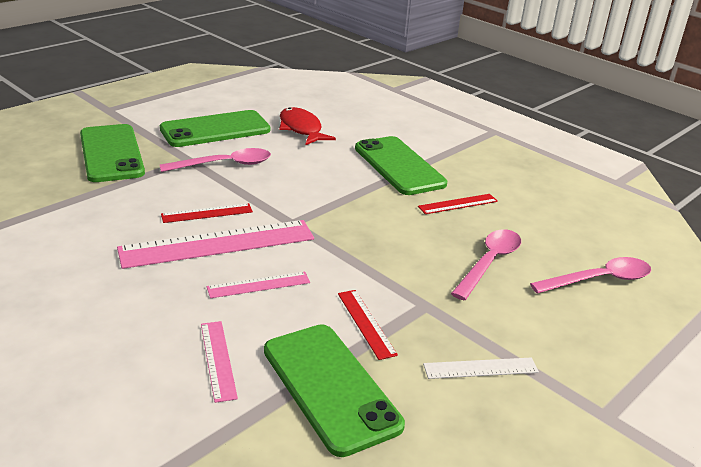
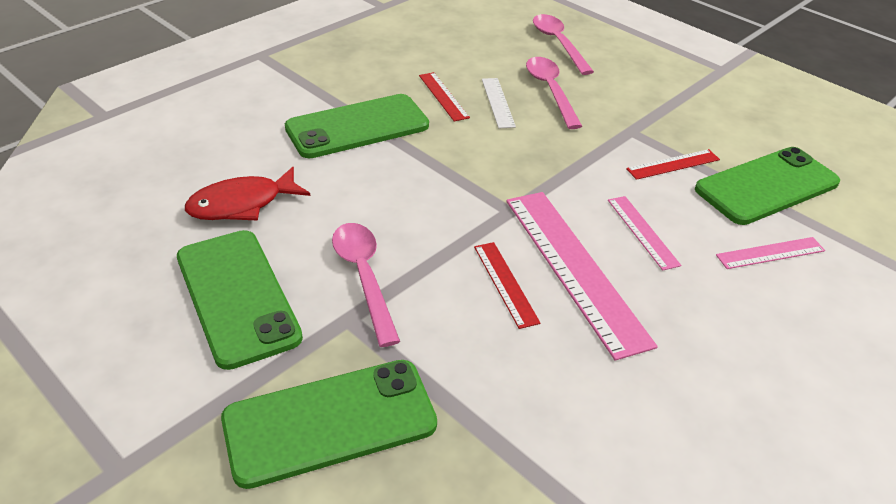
camera: 90 degrees left, 10 degrees up
white ruler [423,358,539,379] -> white ruler moved to [482,78,516,128]
pink spoon [451,229,521,300] -> pink spoon turned 45 degrees clockwise [526,57,582,129]

